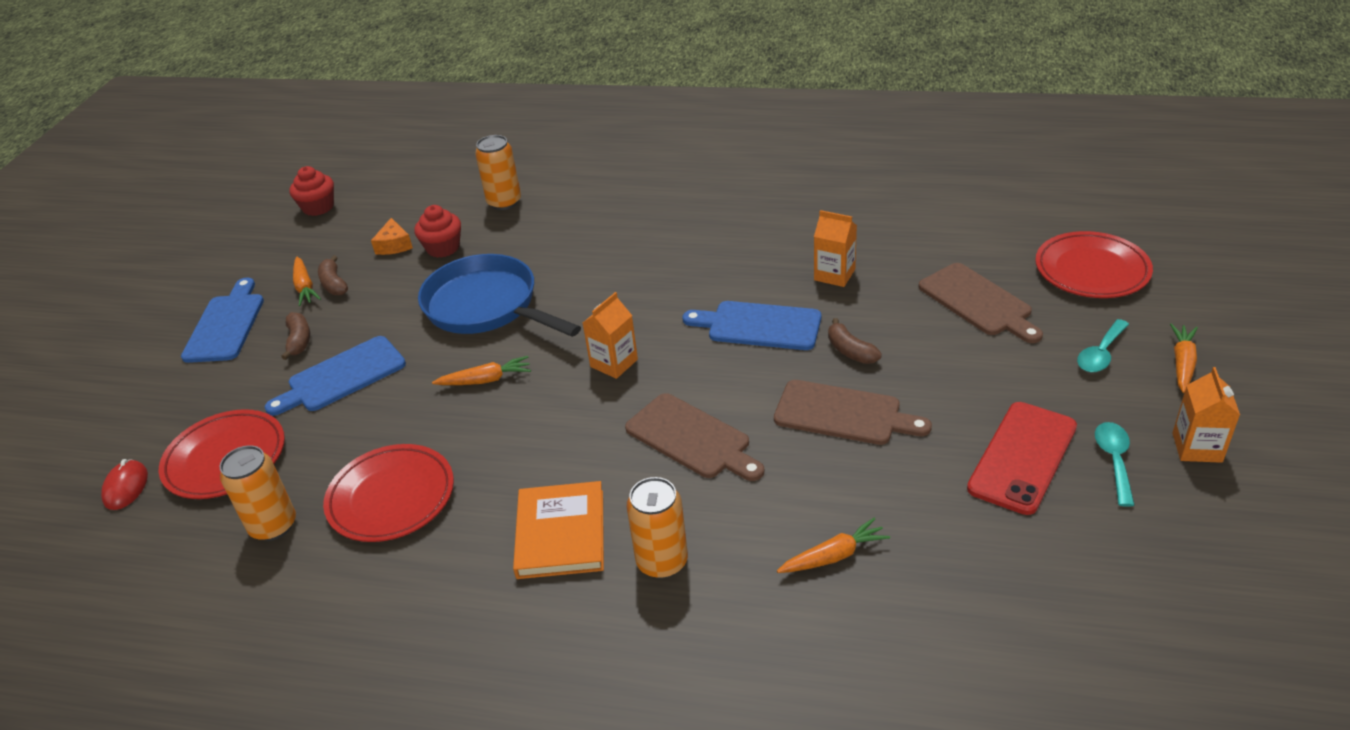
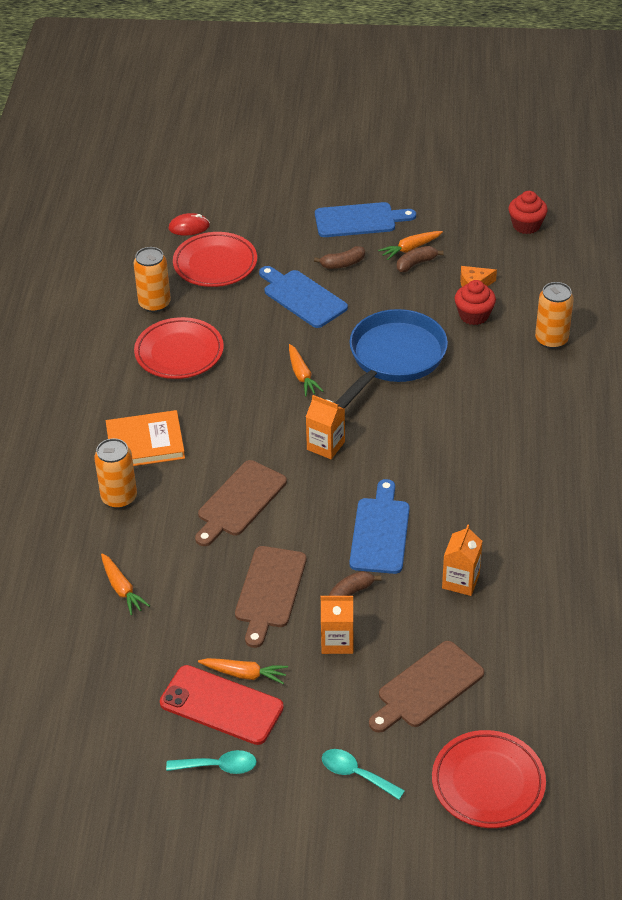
camera: 80 degrees right, 5 degrees up
orange carrot [1170,324,1198,393] -> orange carrot moved to [198,658,288,684]
orange carton [1172,367,1240,463] -> orange carton moved to [321,596,354,654]

